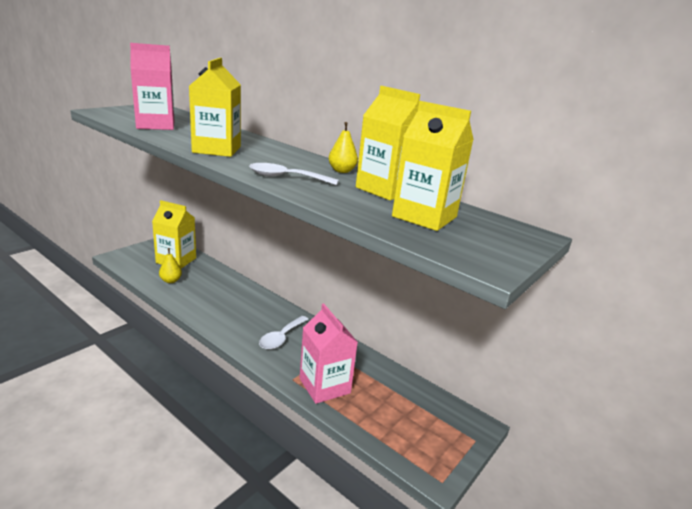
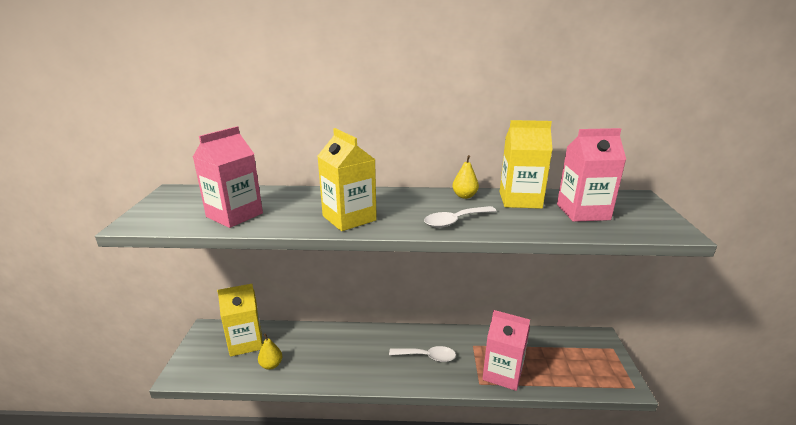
camera: 35 degrees left, 0 degrees up
white spoon [259,316,309,350] -> white spoon turned 75 degrees counterclockwise [389,346,456,362]
yellow carton [392,101,474,231] -> pink carton [557,128,626,222]

